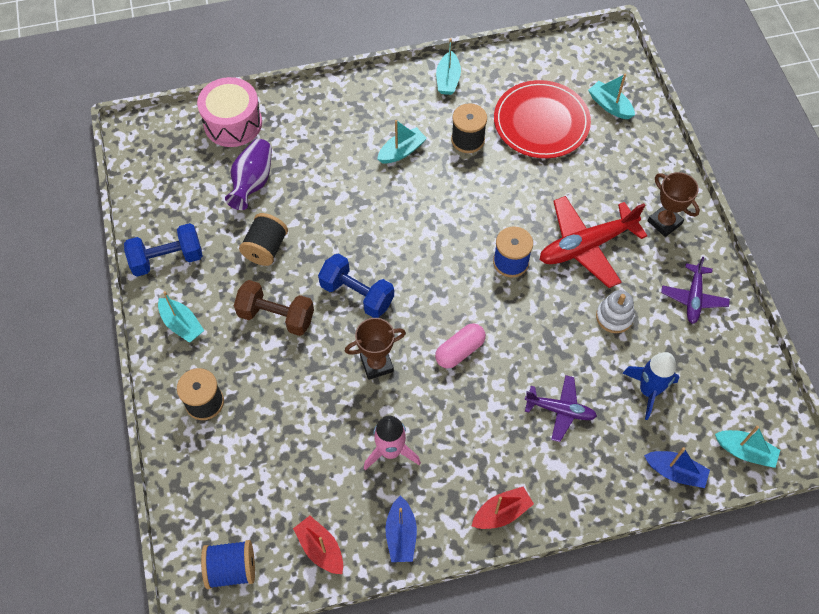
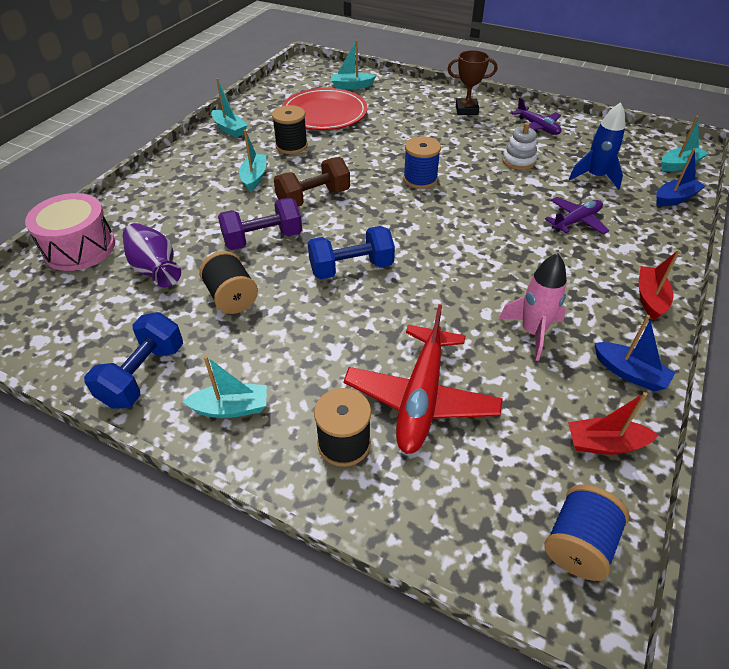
camera: 50 degrees left, 15 degrees down
brown dumbbell [234,280,314,336] -> brown dumbbell moved to [274,157,350,207]
brown trophy [345,318,406,380] -> none
pink capsule [435,323,486,368] -> none
red plane [540,196,648,288] -> red plane moved to [344,304,503,454]
none -> purple dumbbell [218,198,302,250]

